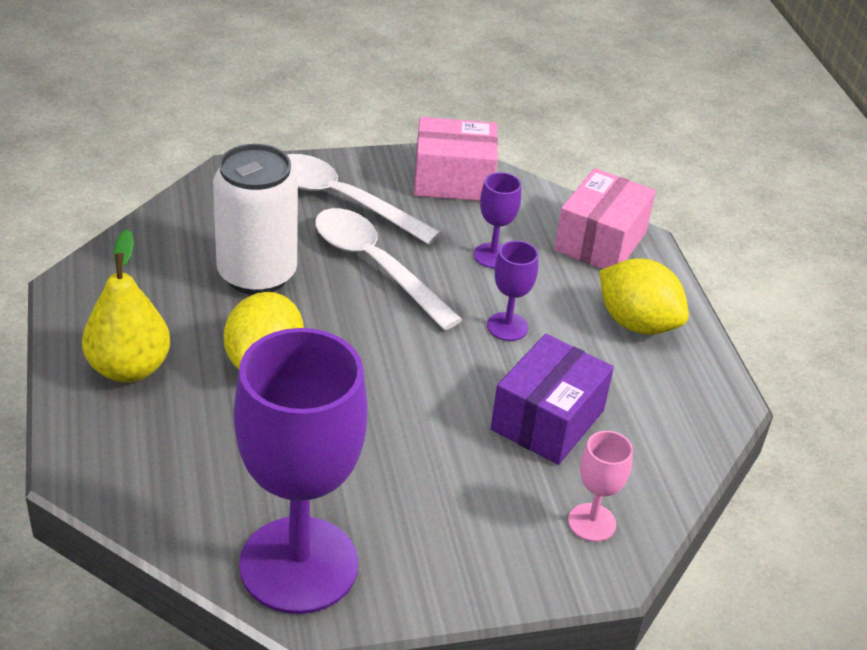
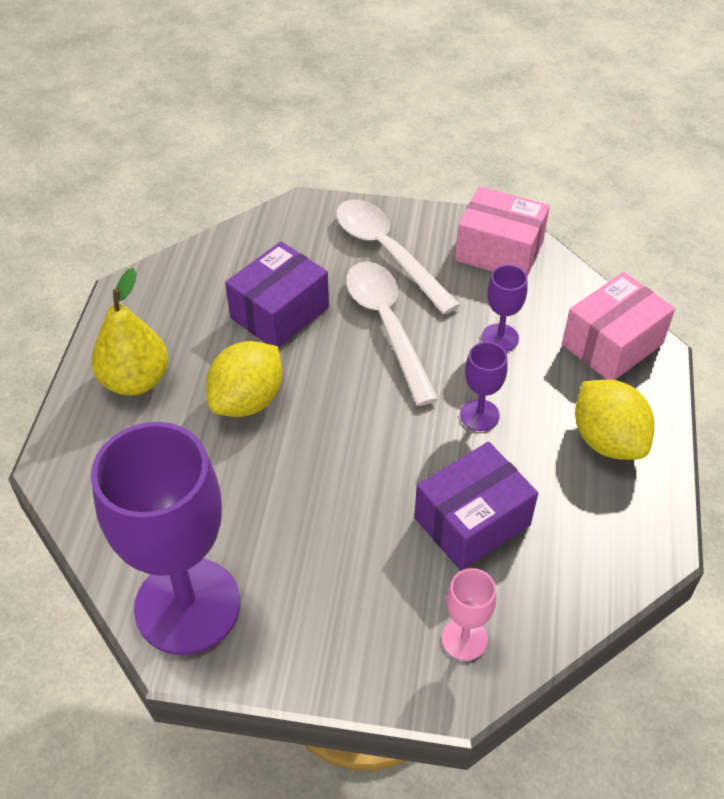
camera: 25 degrees right, 10 degrees up
white can [213,144,298,295] -> purple box [225,241,329,348]

